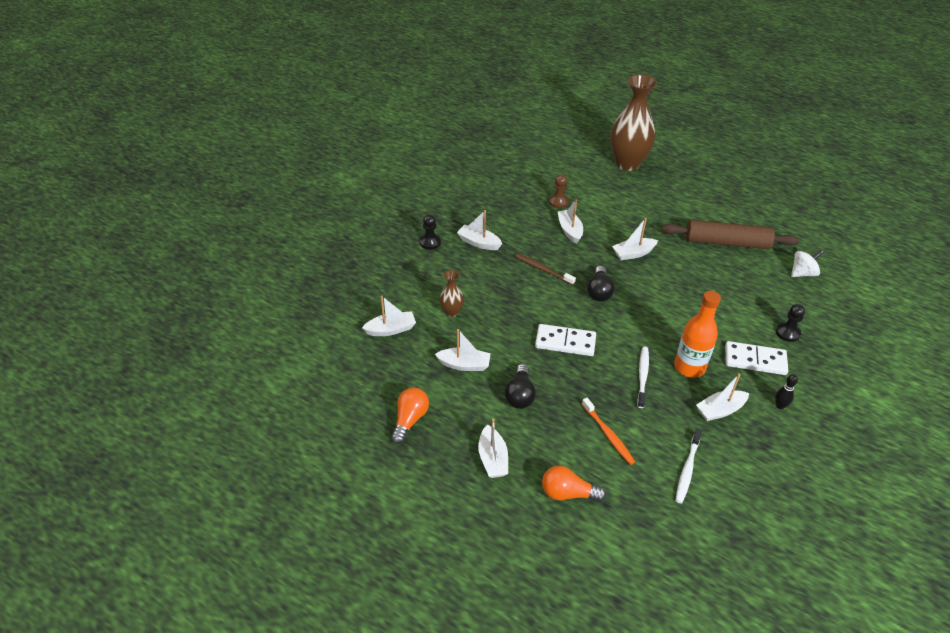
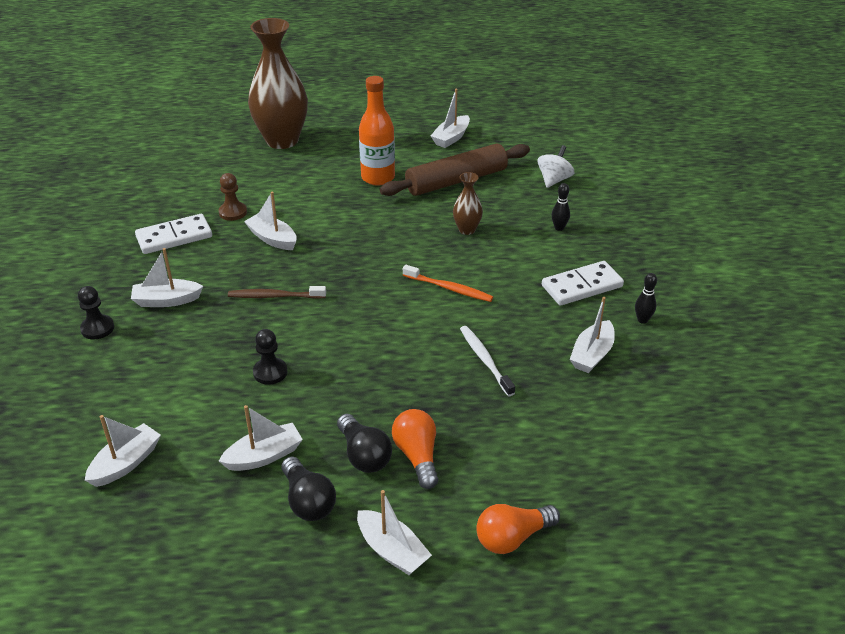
camera: 35 degrees left, 5 degrees down
orange light bulb [391,387,429,444] -> orange light bulb moved to [392,409,438,489]
brown vase [439,270,464,317] -> brown vase moved to [453,172,483,235]
white domino [535,324,596,356] -> white domino moved to [135,214,212,254]
orange toothbrush [582,398,635,465] -> orange toothbrush moved to [403,265,493,302]
black light bulb [587,266,615,302] -> black light bulb moved to [281,456,336,521]
white boat [612,218,658,260] -> white boat moved to [431,89,470,148]
orange bottle [674,291,721,378] -> orange bottle moved to [359,76,395,186]
white toothbrush [675,429,702,504] -> none
black pawn [776,304,805,342] -> black pawn moved to [253,329,287,385]
none -> black bowling pin [551,183,570,231]

